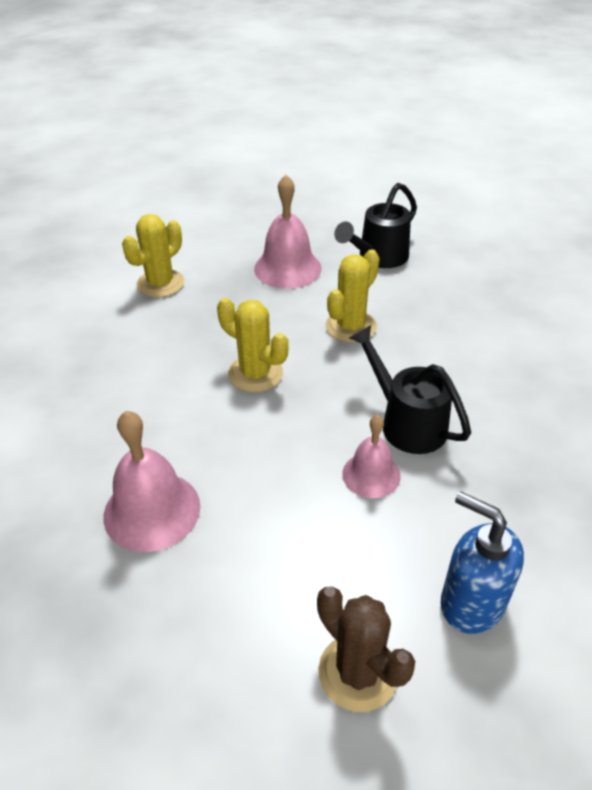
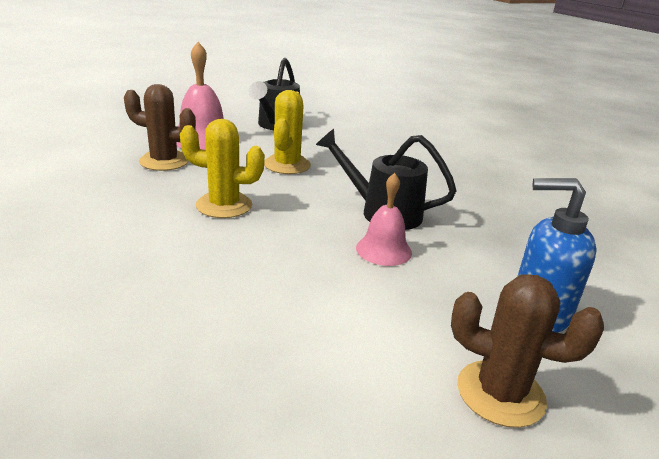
camera: 30 degrees left, 15 degrees down
pink bell [104,411,200,552] -> none
yellow cactus [122,214,184,297] -> none
none -> brown cactus [124,84,196,171]

